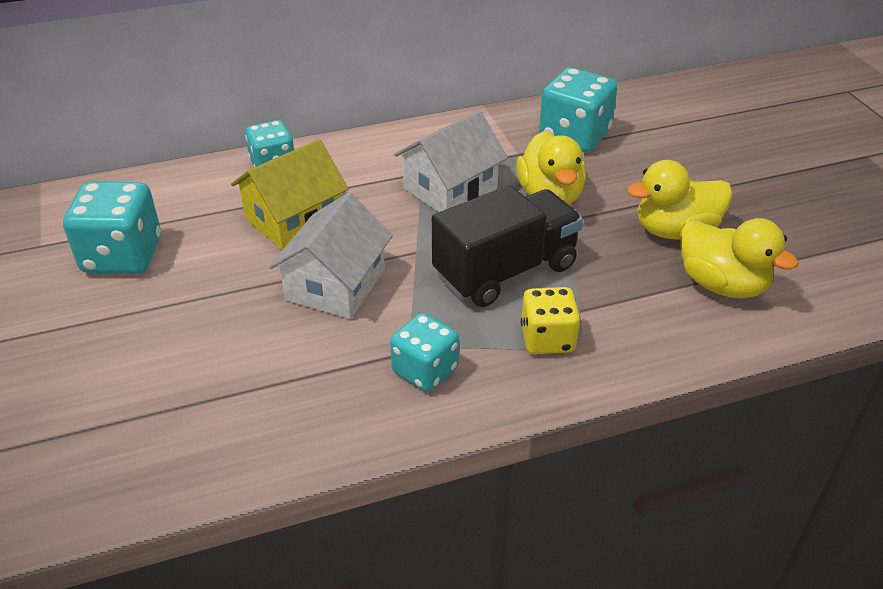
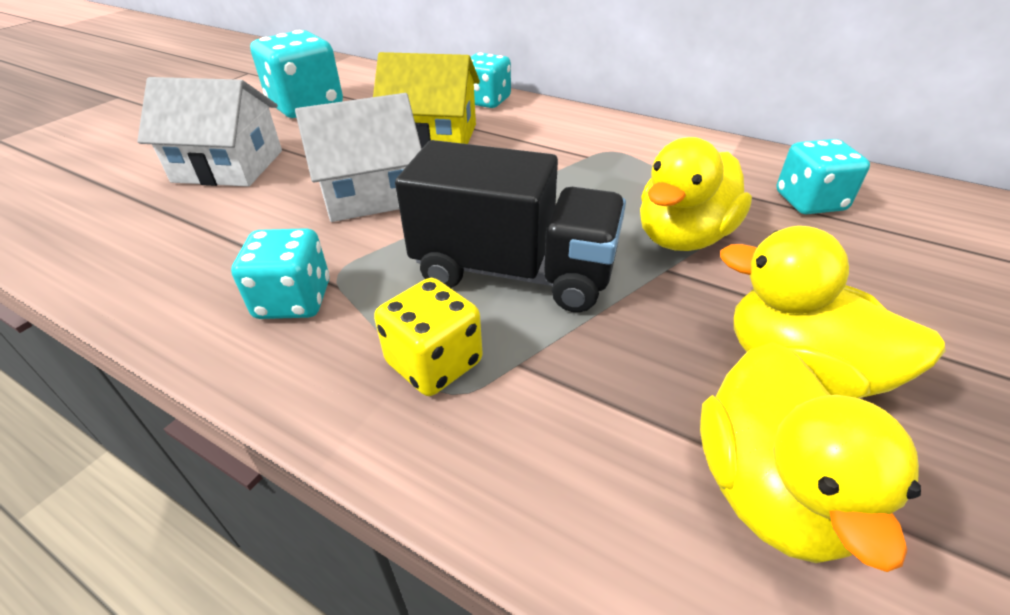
camera: 50 degrees right, 0 degrees up
white house [394,111,508,212] -> white house moved to [137,77,282,187]
turquoise dice [539,67,618,152] -> turquoise dice [776,139,870,214], size x0.65

